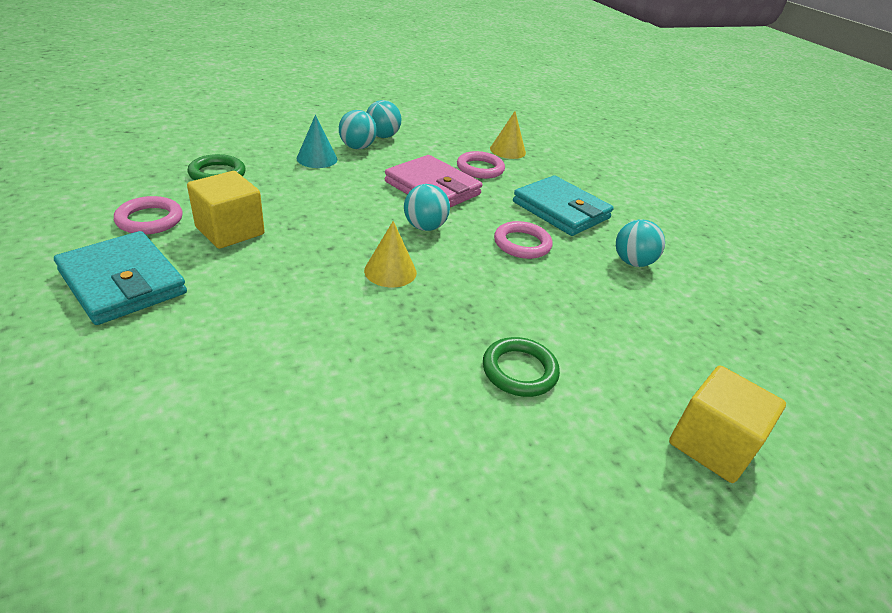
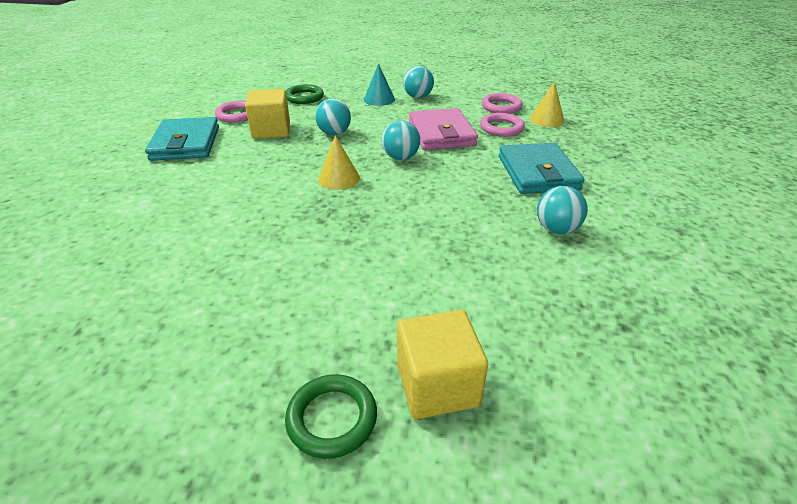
camera: 40 degrees right, 0 degrees up
turquoise ball [366,100,401,138] -> turquoise ball moved to [315,98,351,135]
green ring [483,337,560,397] -> green ring moved to [285,374,377,459]
pink ring [494,221,552,259] -> pink ring moved to [482,93,523,114]

